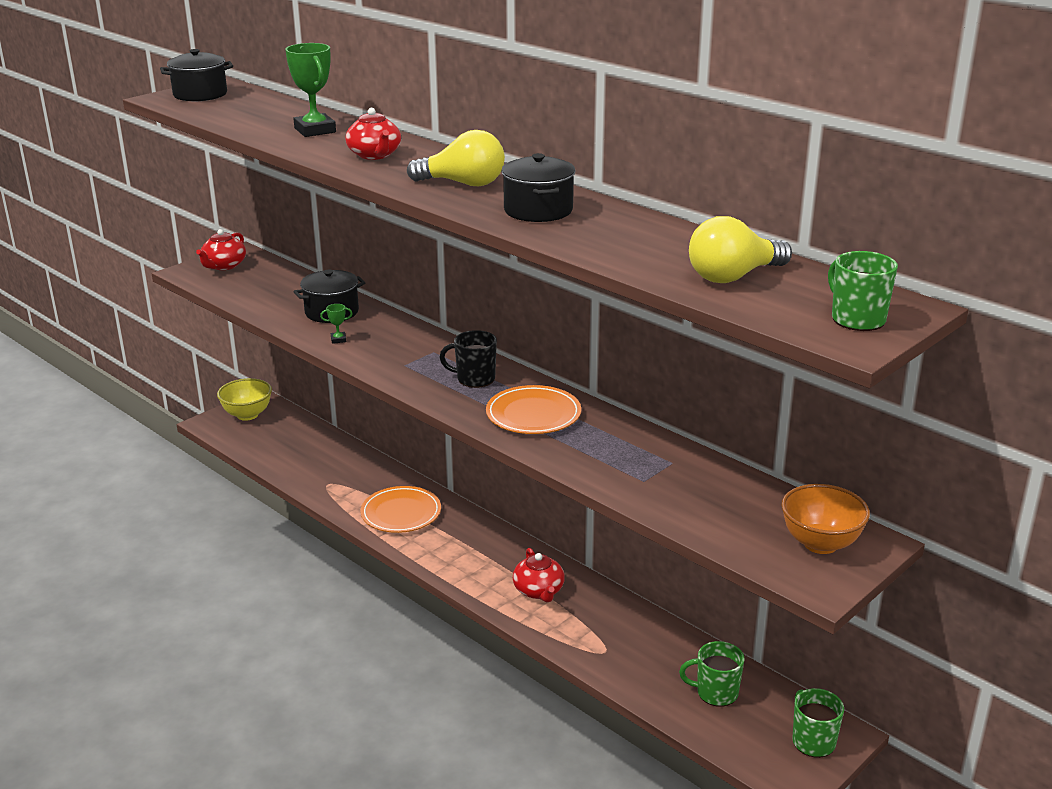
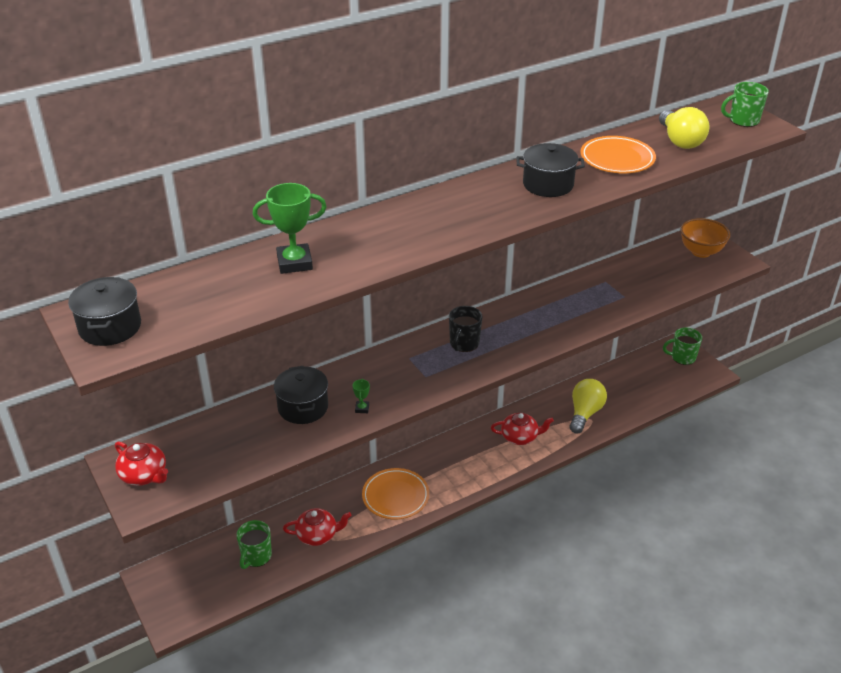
camera: 75 degrees left, 10 degrees up
yellow bowl [217,378,272,421] -> none
red teapot [345,108,401,160] -> red teapot moved to [283,508,352,546]
yellow light bulb [407,130,505,186] -> yellow light bulb moved to [569,379,607,433]
orange plate [486,385,581,434] -> orange plate moved to [580,136,656,173]
green mug [679,641,745,707] -> green mug moved to [236,520,272,569]

